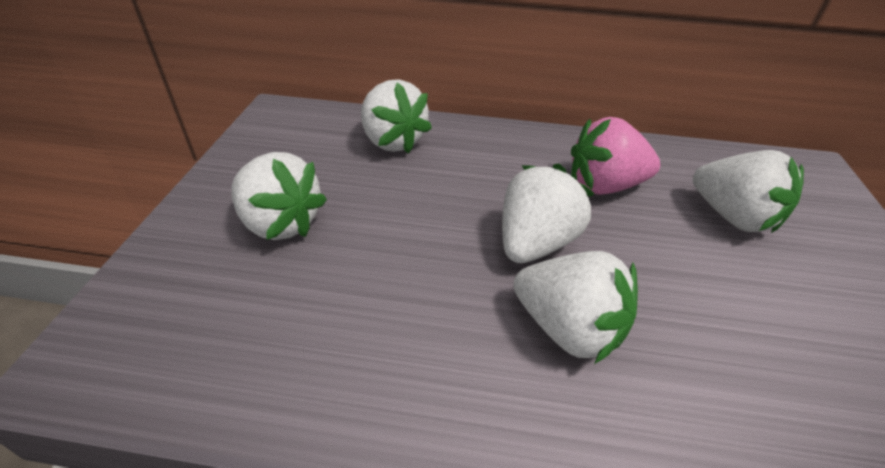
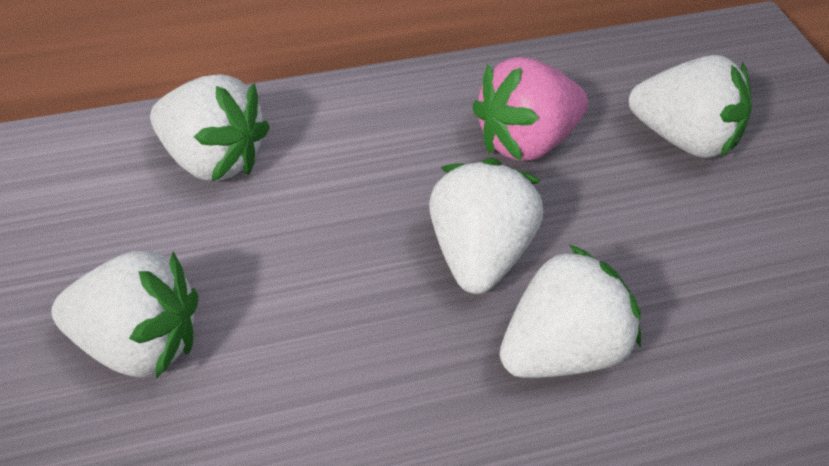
camera: 25 degrees left, 5 degrees up
white strawberry [513,251,638,364] -> white strawberry turned 45 degrees counterclockwise [500,245,641,378]

